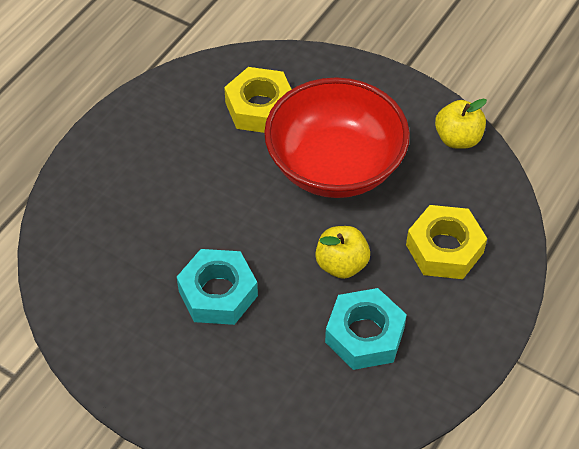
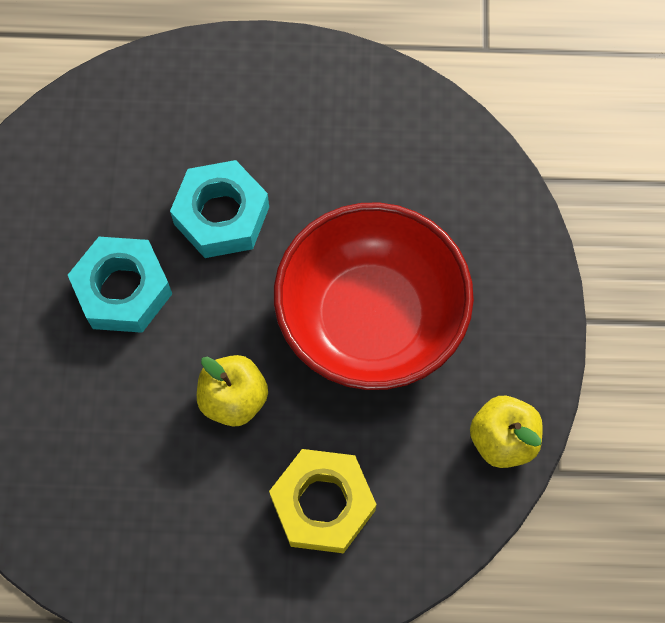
camera: 60 degrees right, 15 degrees up
yellow nut [224,67,292,133] -> none
turquoise nut [325,288,407,370] -> turquoise nut moved to [170,160,269,258]

